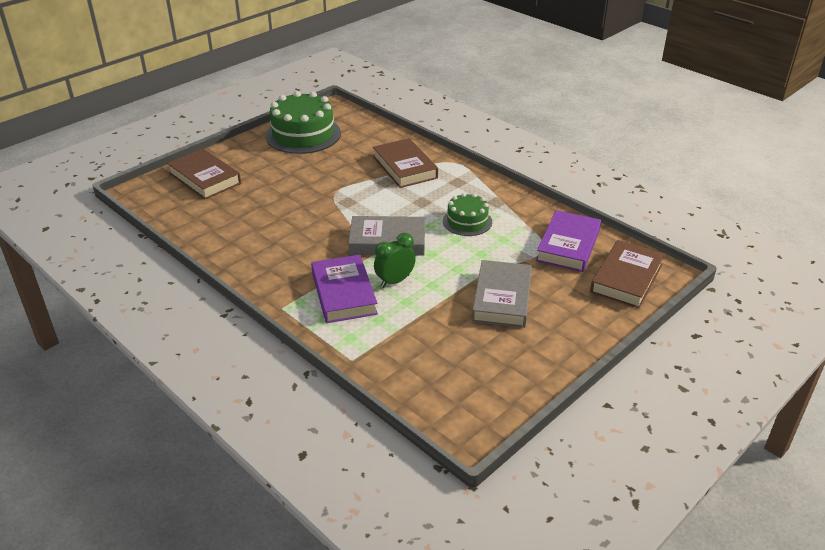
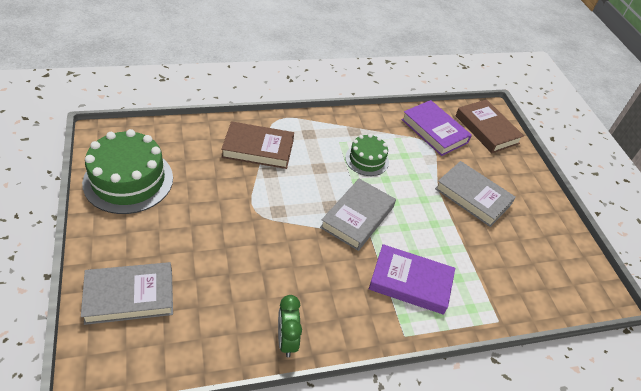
camera: 65 degrees left, 10 degrees up
brown book [167,149,241,199] -> grey book [81,262,173,325]
green clock [374,233,416,288] -> green clock moved to [278,295,302,357]

